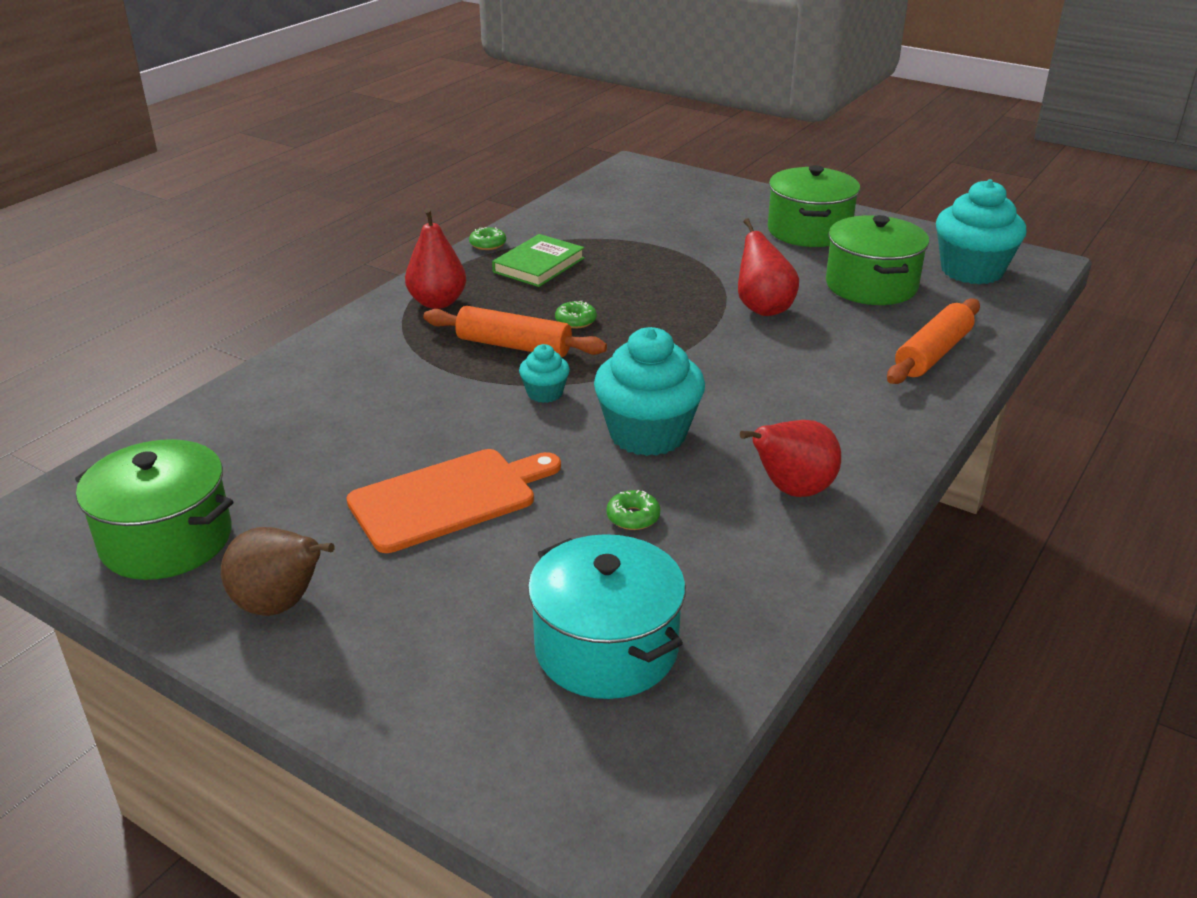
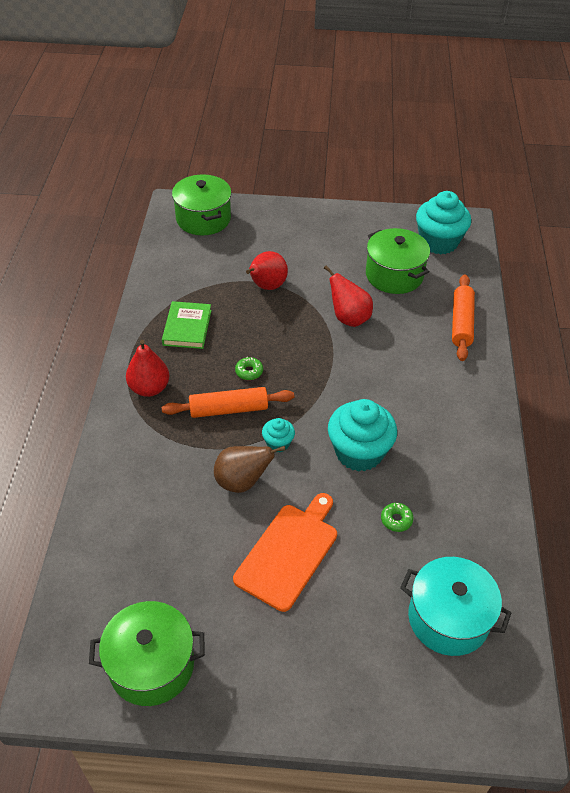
camera: 30 degrees left, 15 degrees up
brown pear [221,527,335,616] -> brown pear moved to [214,446,286,493]
green donut [469,227,506,250] -> none
red pear [740,420,841,497] -> red pear moved to [246,251,288,290]
green pot [768,165,860,247] -> green pot moved to [172,174,232,235]

